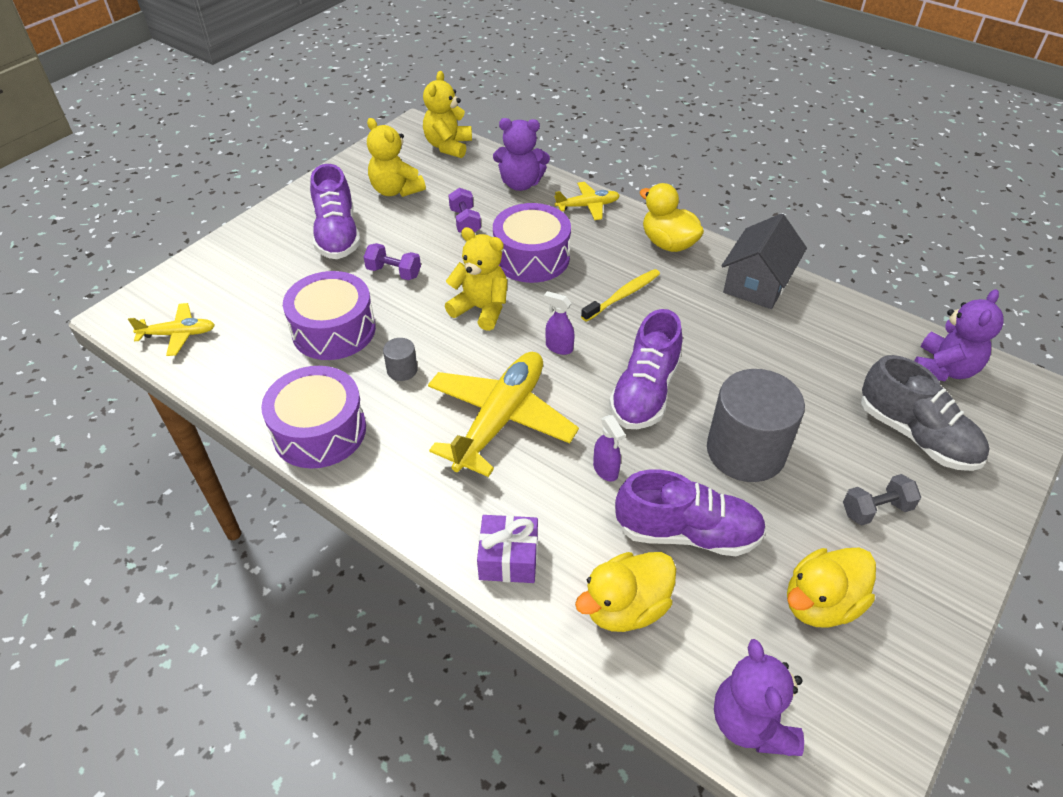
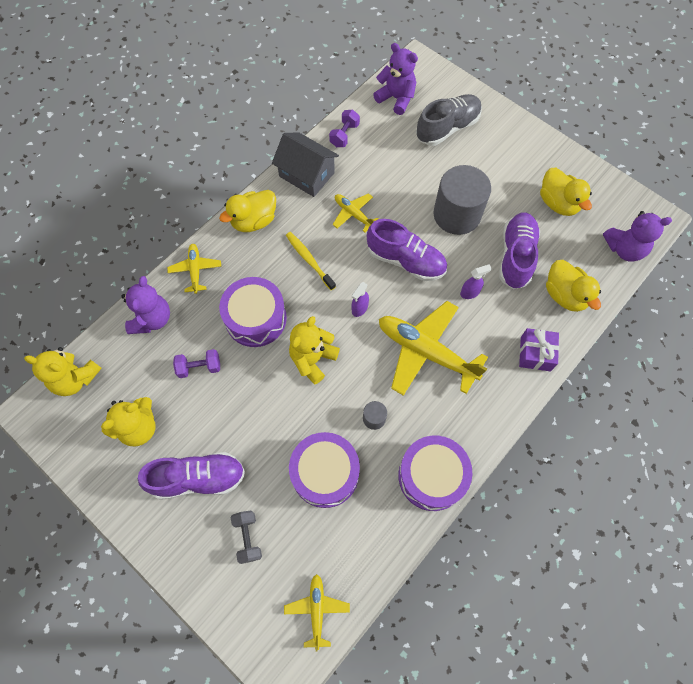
camera: 85 degrees left, 20 degrees up
purple dumbbell [364,243,421,280] -> purple dumbbell moved to [329,110,360,147]
grey dumbbell [843,474,921,526] -> grey dumbbell moved to [230,510,262,564]
none -> yellow plane [333,193,378,232]

